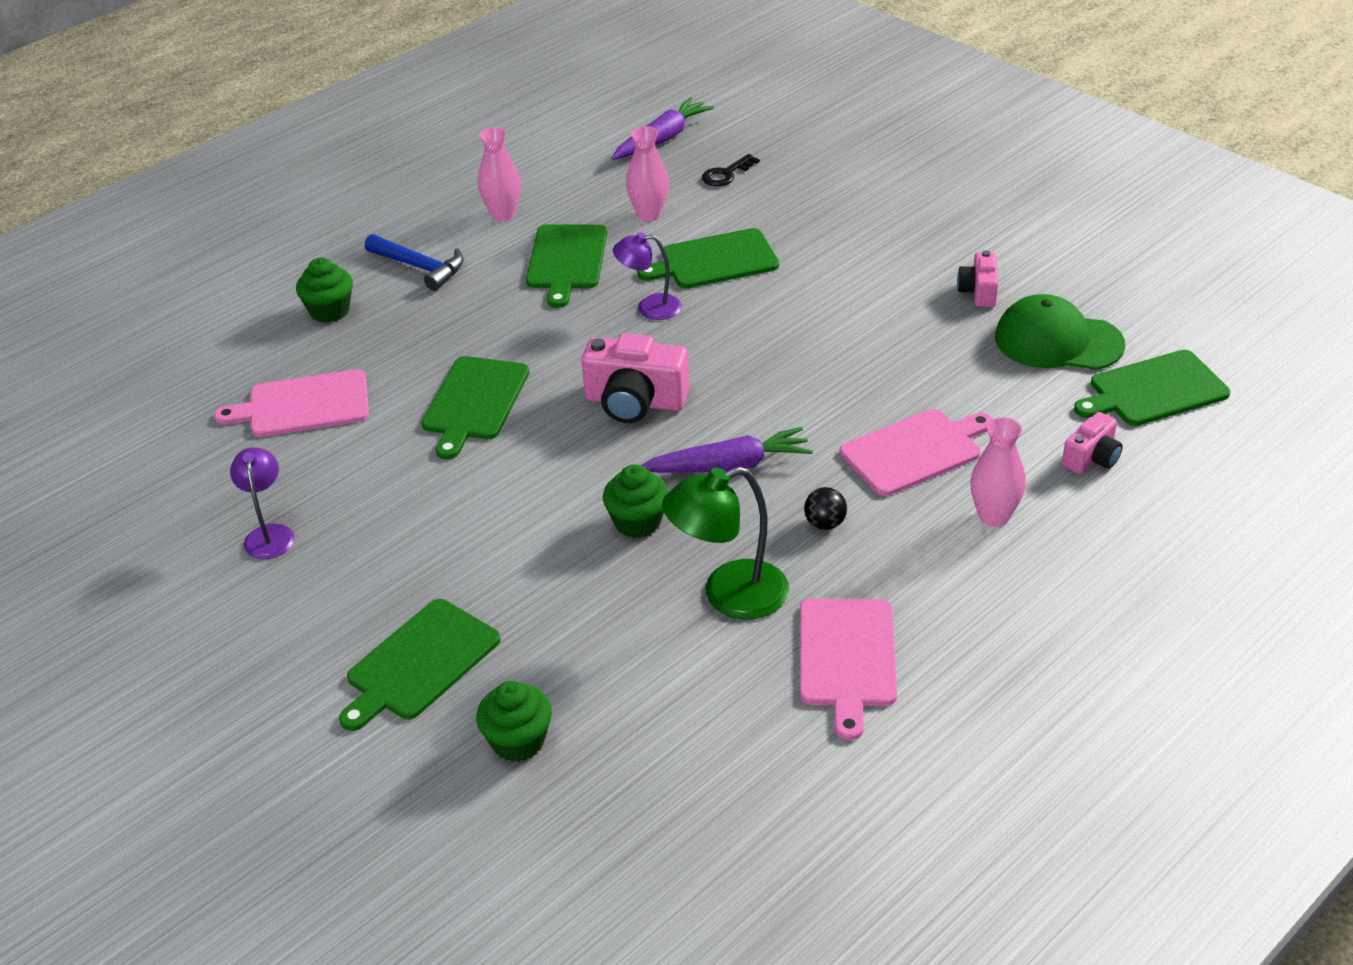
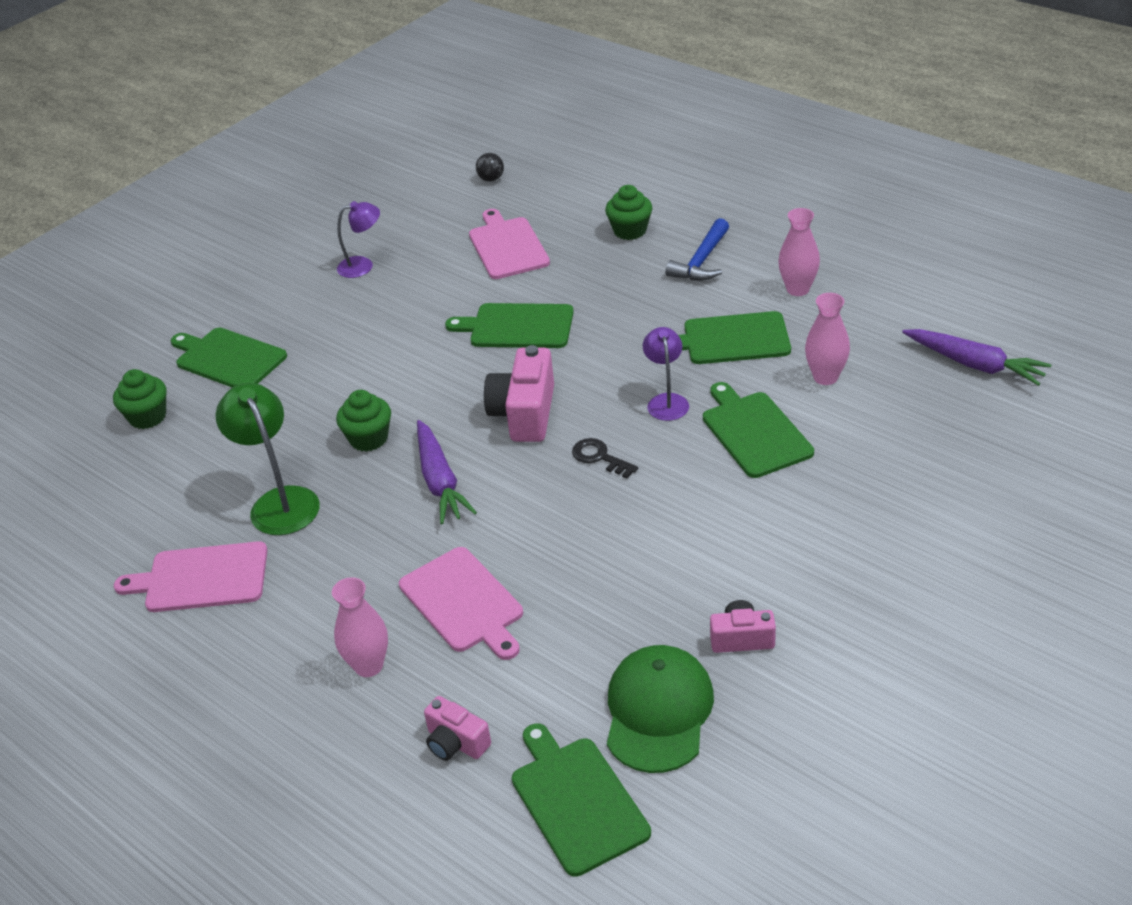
camera: 85 degrees right, 0 degrees up
black key [702,154,760,187] -> black key moved to [572,438,638,479]
black ball [804,487,847,530] -> black ball moved to [476,153,504,182]

